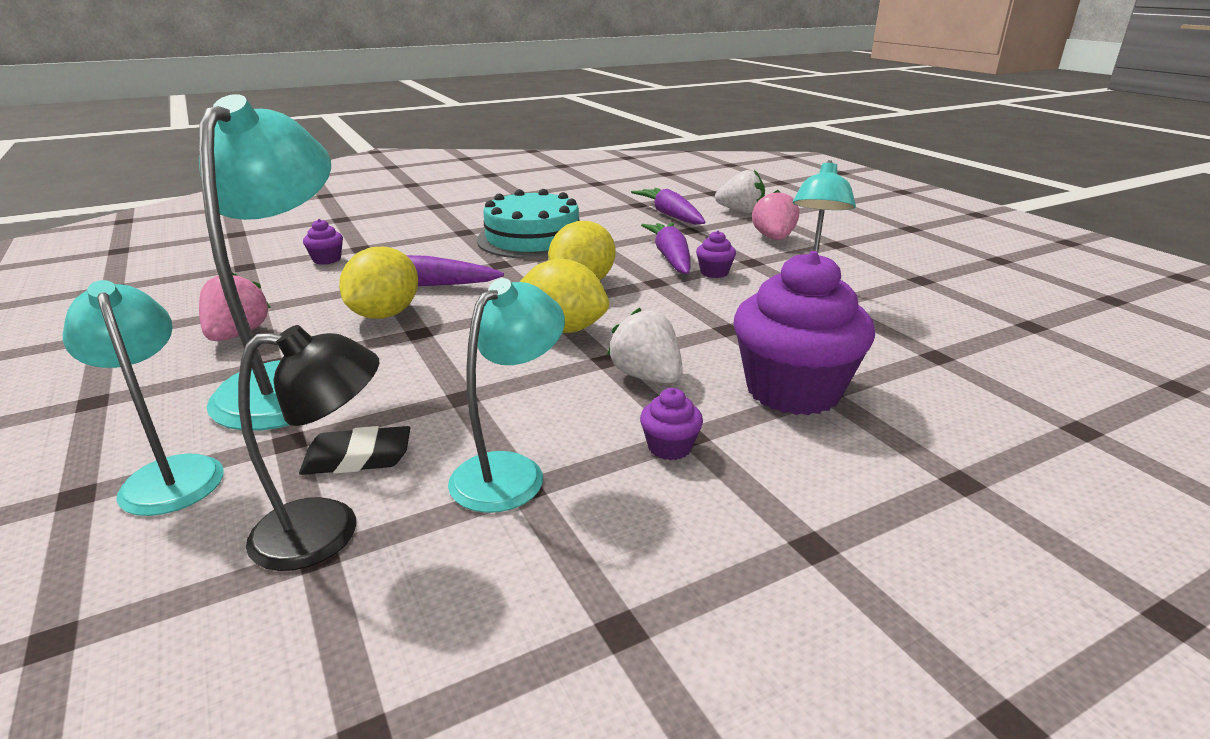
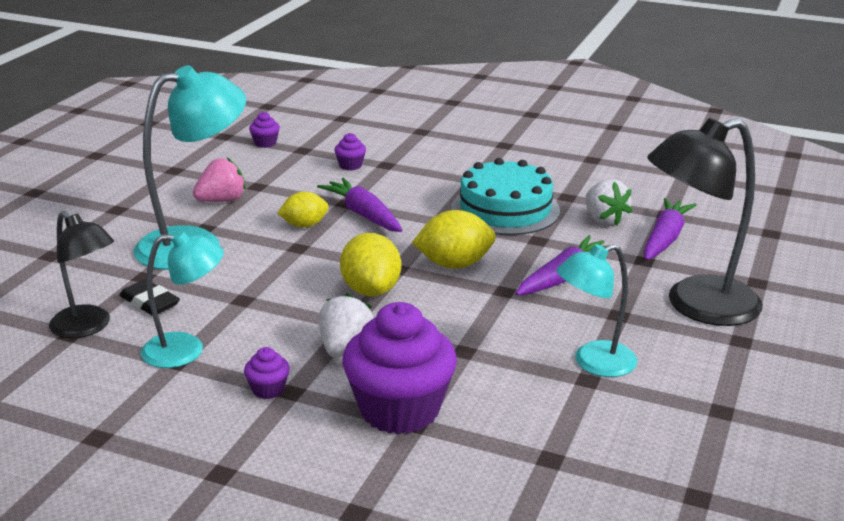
camera: 50 degrees right, 0 degrees up
turquoise lamp [63,280,224,516] -> none
yellow lemon [339,247,418,319] -> yellow lemon [277,192,329,228], size x0.66
purple cupcake [696,230,736,278] -> purple cupcake moved to [249,112,280,148]
white strawberry [715,170,765,213] -> white strawberry moved to [585,179,632,226]
pink strawberry [752,190,799,240] -> black lamp [647,118,763,326]

